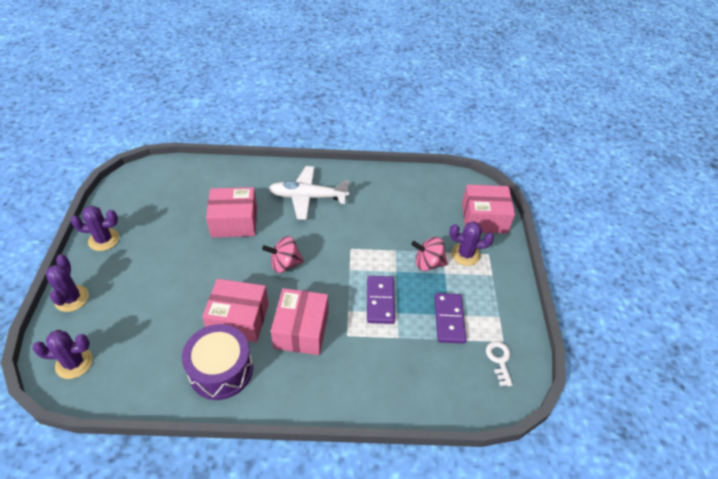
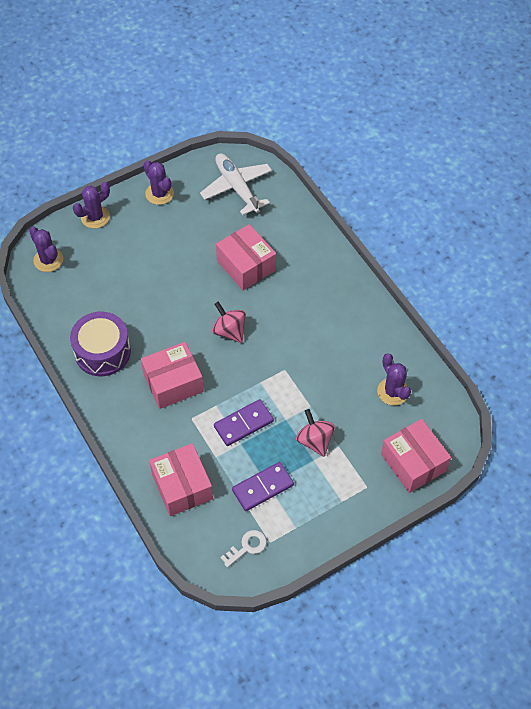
camera: 60 degrees right, 10 degrees up
pink box [202,279,269,342] -> pink box moved to [149,443,213,516]
white plane [268,166,349,220] -> white plane moved to [200,154,272,215]
purple cactus [449,221,494,266] -> purple cactus moved to [377,353,411,406]

